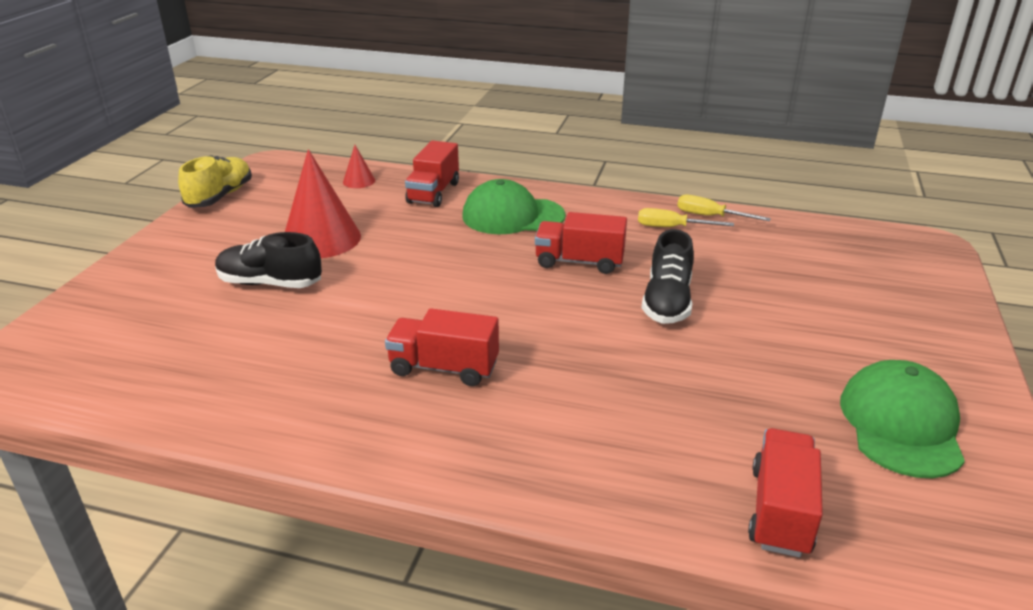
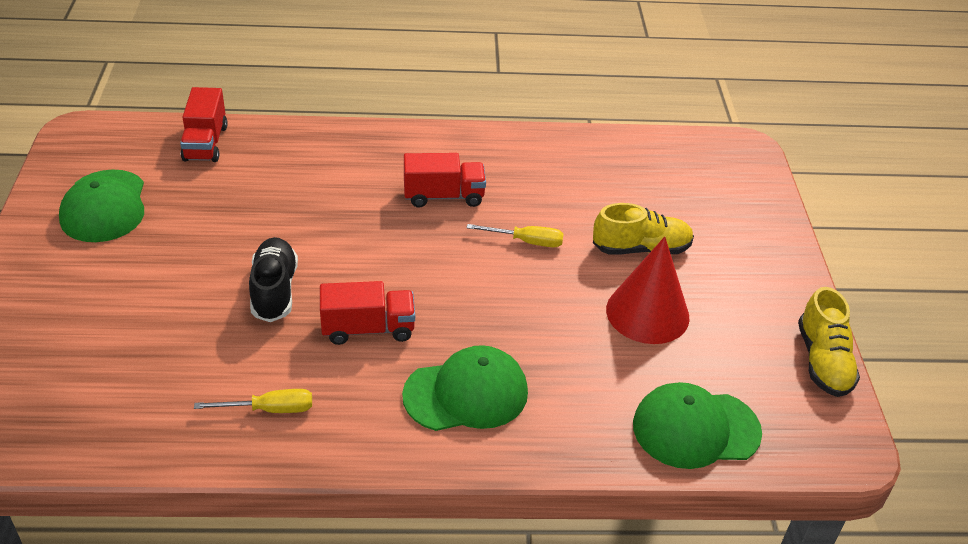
camera: 160 degrees right, 10 degrees up
black shoe [215,232,322,288] -> yellow shoe [593,203,694,255]
red cone [343,145,375,188] -> green cap [633,382,762,469]
red truck [405,140,459,207] -> none
yellow screwdriver [677,195,771,221] -> yellow screwdriver moved to [467,224,564,247]

